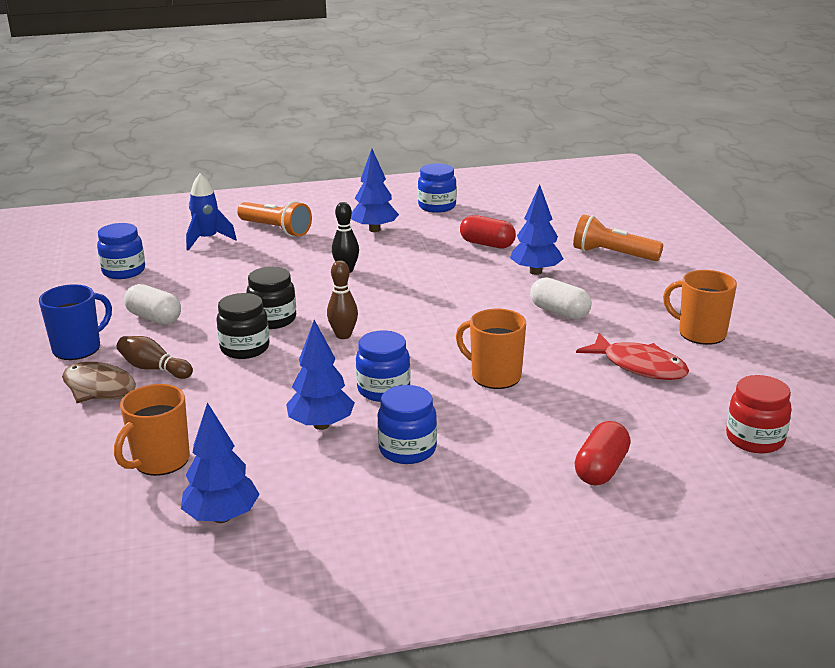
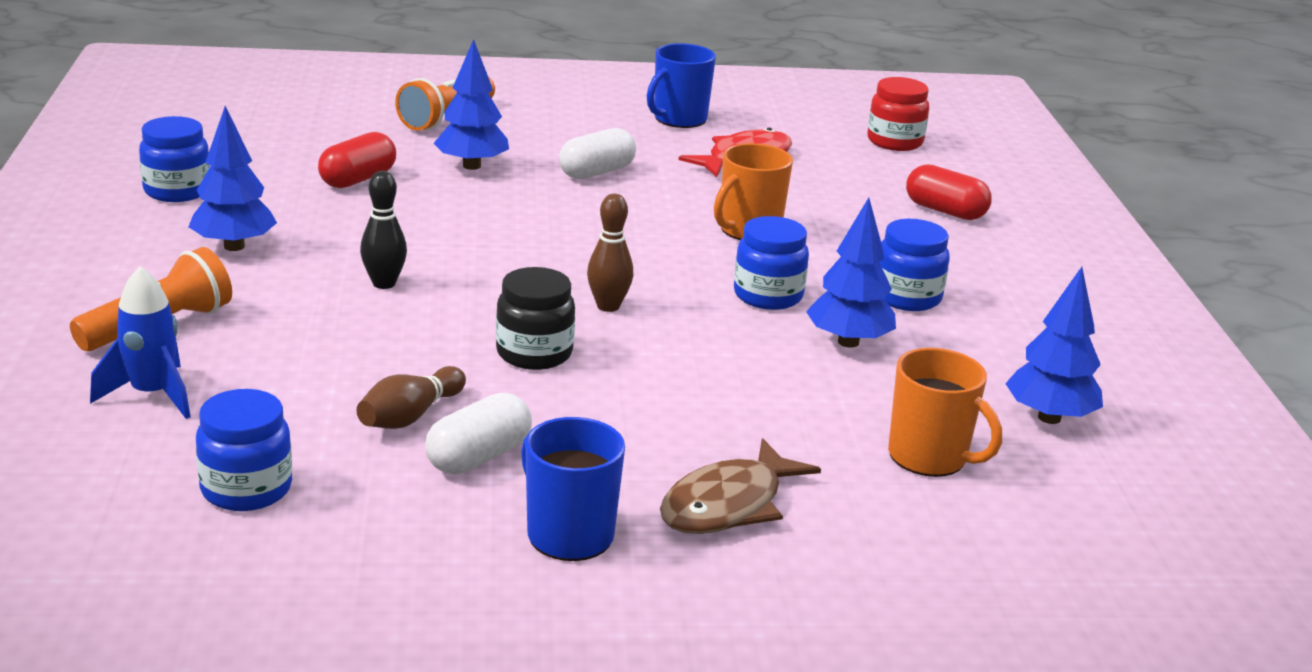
camera: 85 degrees left, 0 degrees up
brown bowling pin [117,336,193,379] -> brown bowling pin moved to [357,366,466,429]
black jar [216,293,270,359] -> none
orange mug [663,270,737,345] -> blue mug [647,43,716,128]

